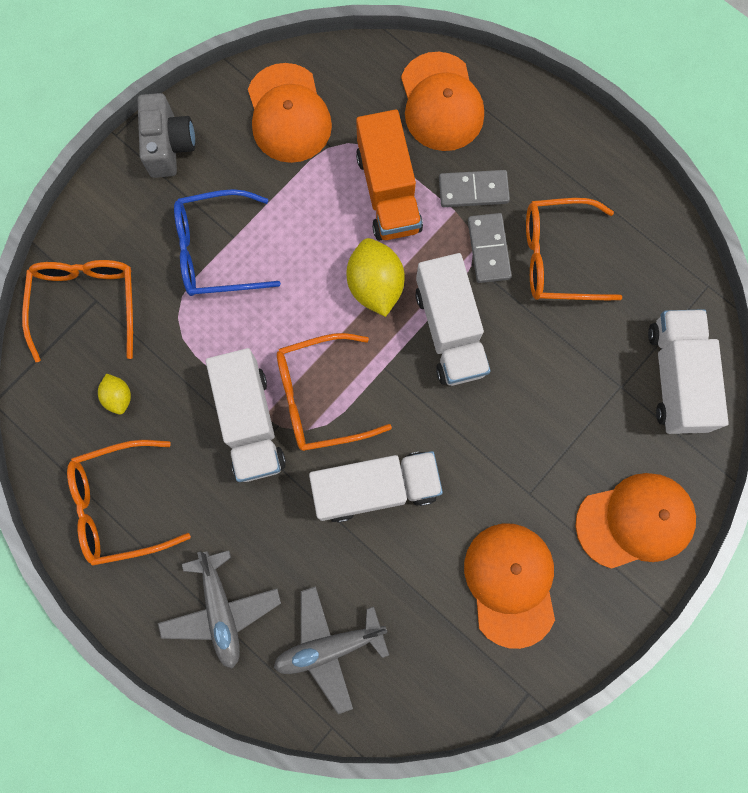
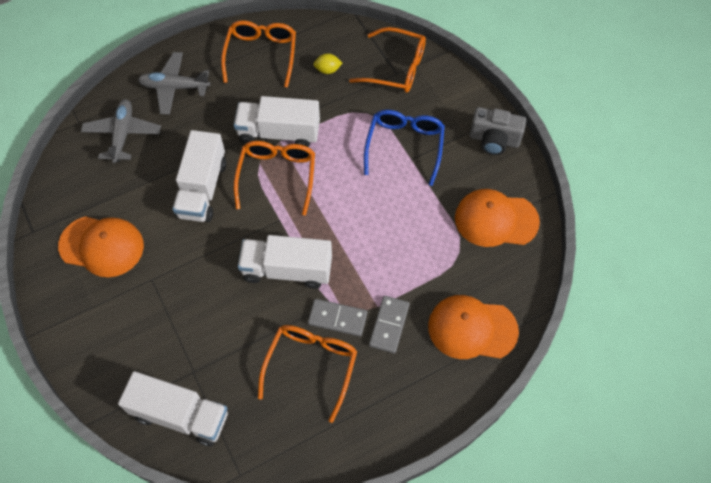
camera: 110 degrees right, 15 degrees down
yellow lemon [347,238,405,317] -> none
orange truck [356,109,423,241] -> none
orange cap [575,473,696,569] -> none

